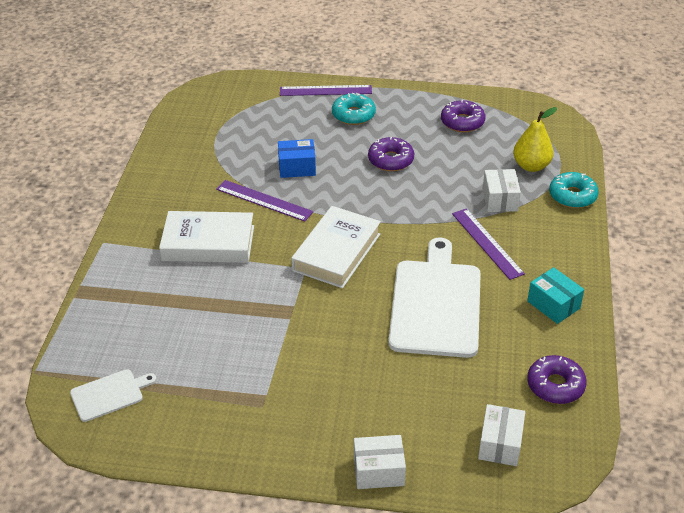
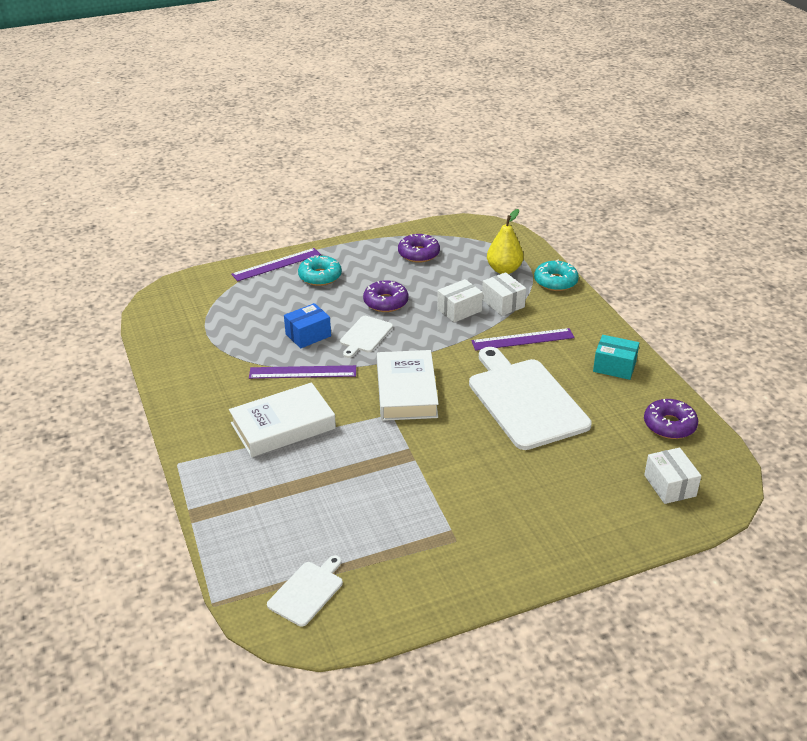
camera: 30 degrees left, 5 degrees down
white box [354,435,406,489] -> white box moved to [437,279,483,323]
purple ruler [452,208,525,280] -> purple ruler turned 45 degrees counterclockwise [471,328,575,351]
none -> white cutting board [340,316,393,358]

